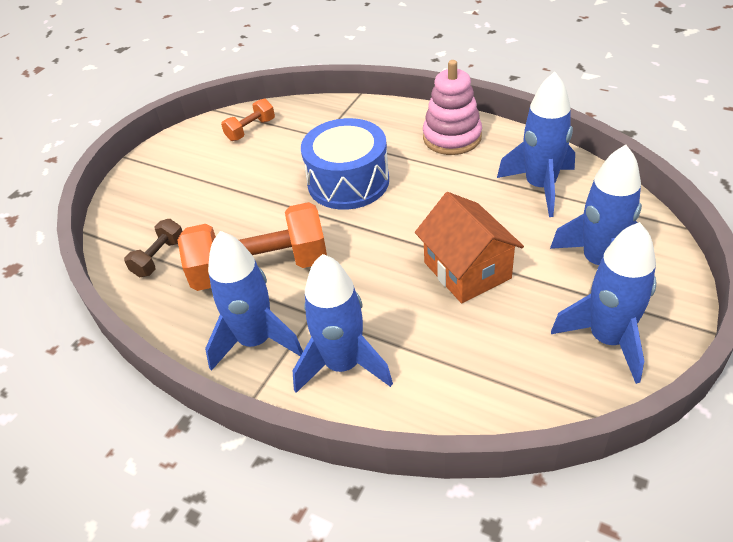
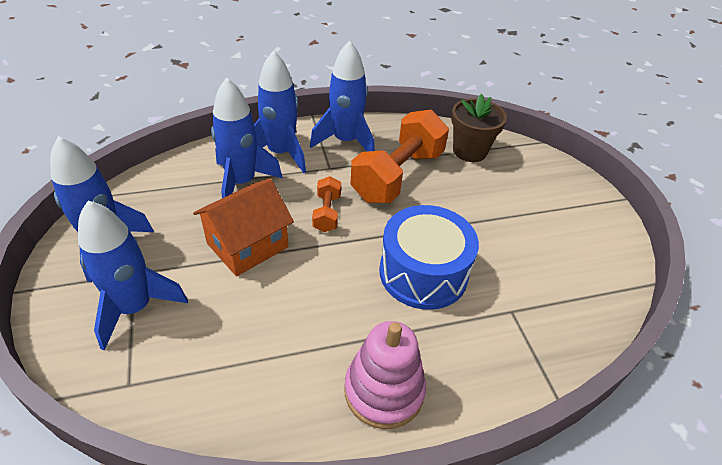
camera: 130 degrees right, 0 degrees up
brown dumbbell [124,219,183,277] -> brown flower pot [451,94,507,162]
orange dumbbell [221,99,275,141] -> orange dumbbell moved to [312,176,341,232]
orange house [415,192,524,303] -> orange house turned 60 degrees counterclockwise [193,178,294,277]
blue rocket [497,72,575,217] -> blue rocket moved to [211,77,282,198]

